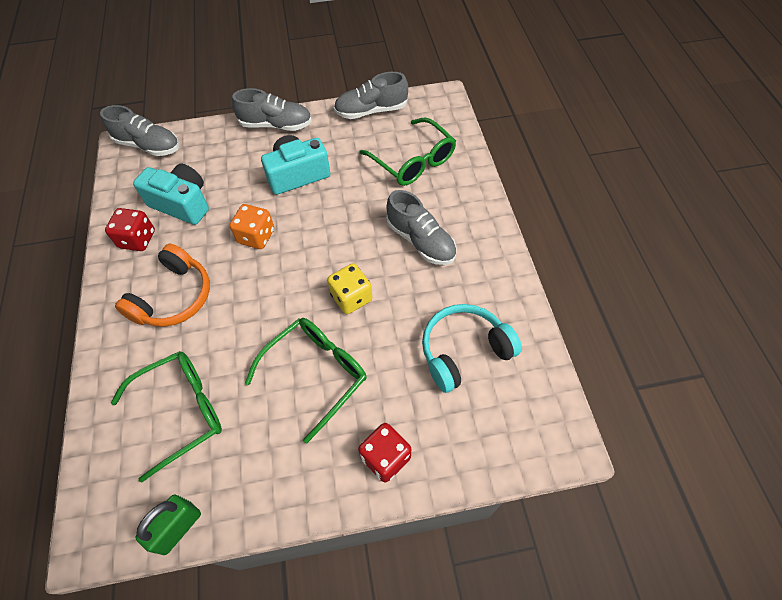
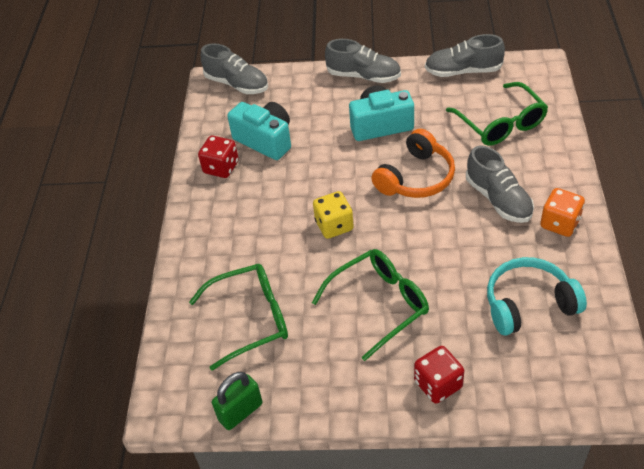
camera: 15 degrees right, 10 degrees down
orange headphones [115,243,210,327] -> orange headphones moved to [371,129,455,198]
orange dice [230,204,274,249] -> orange dice moved to [540,188,585,237]
yellow dice [327,263,372,314] -> yellow dice moved to [313,191,354,239]

